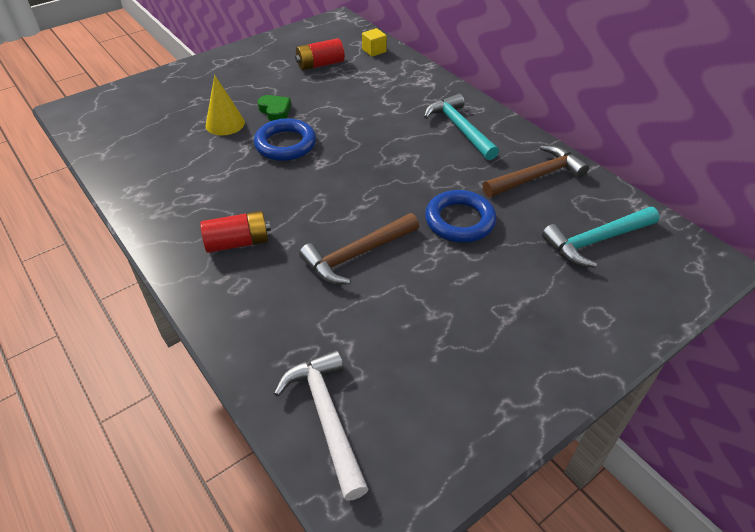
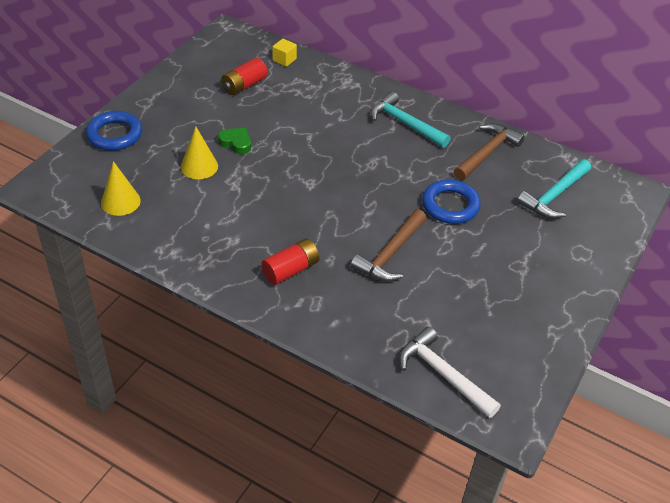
camera: 25 degrees left, 0 degrees up
blue ring [254,118,316,161] -> blue ring moved to [86,111,142,151]
none -> yellow cone [101,161,141,216]

